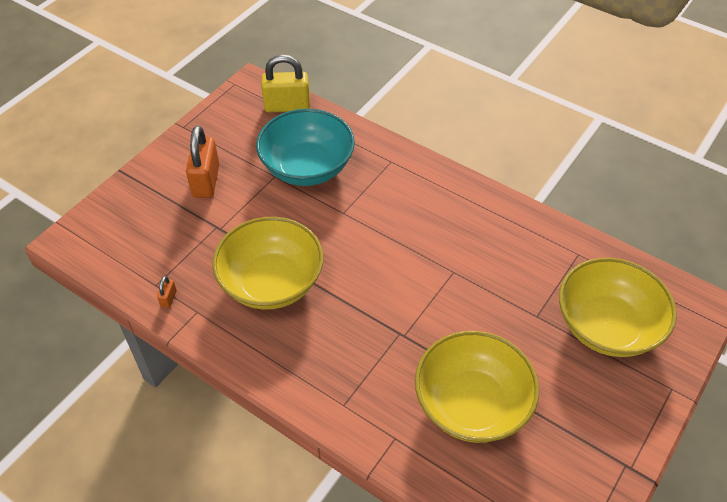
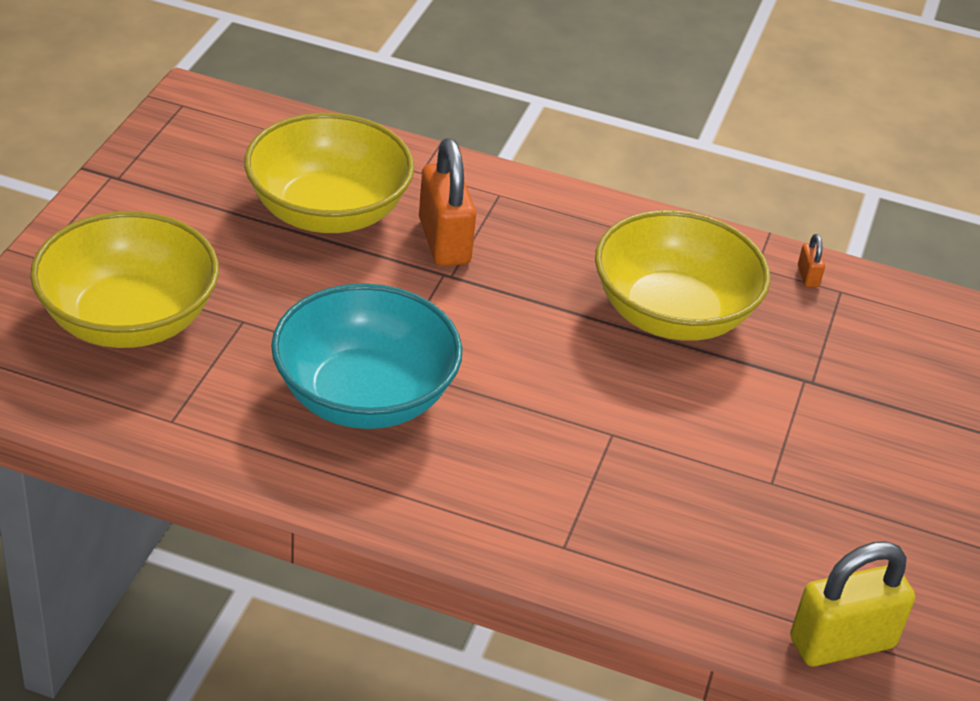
camera: 160 degrees right, 10 degrees down
orange padlock [186,126,219,198] -> orange padlock moved to [419,138,476,266]
turquoise bowl [256,109,355,186] -> turquoise bowl moved to [271,283,463,429]

